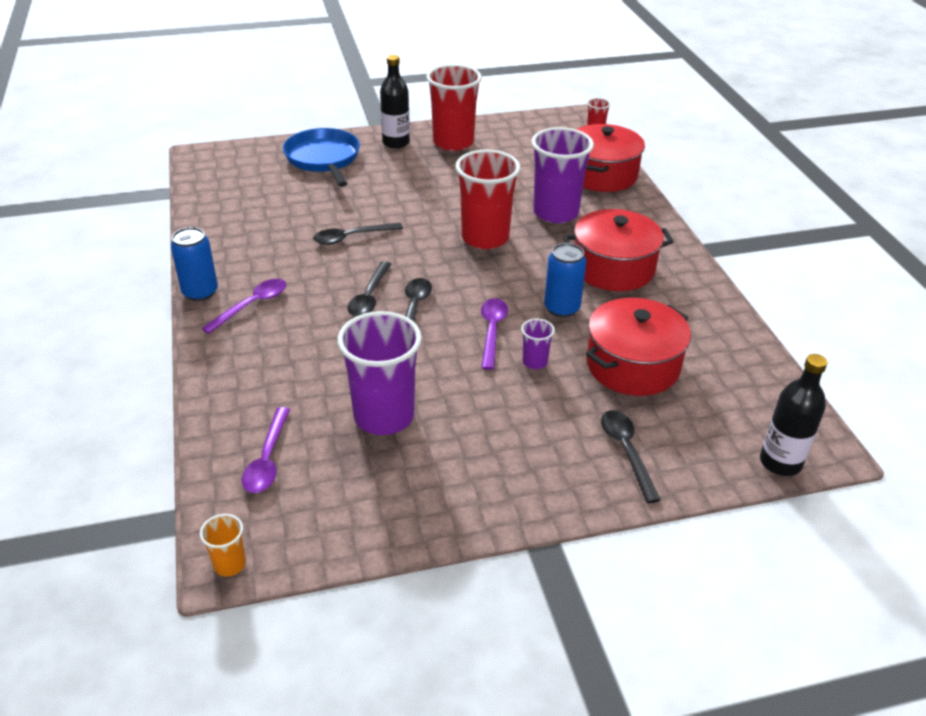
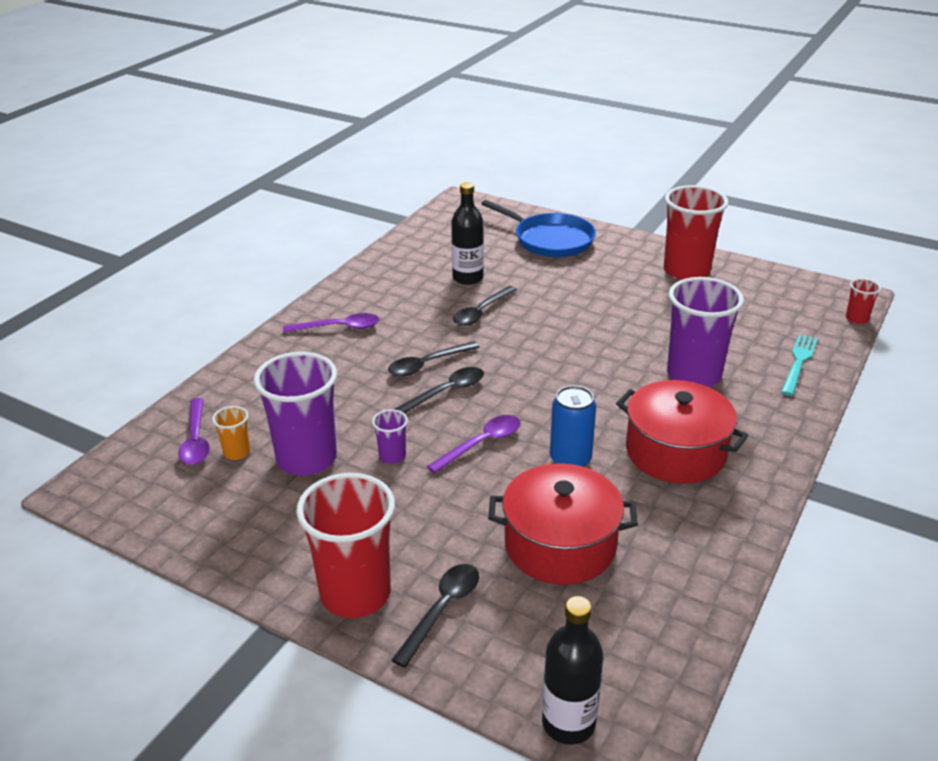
camera: 45 degrees right, 5 degrees down
blue can [171,227,218,301] -> none
orange cup [200,514,246,576] -> orange cup moved to [212,406,250,460]
purple spoon [242,407,290,493] -> purple spoon turned 60 degrees counterclockwise [178,398,210,465]
blue pan [283,128,360,187] -> blue pan turned 105 degrees clockwise [482,200,596,257]
black spoon [313,223,403,245] -> black spoon turned 75 degrees counterclockwise [453,286,517,326]
black bottle [380,55,410,149] -> black bottle moved to [451,182,484,285]
red cup [455,150,520,249] -> red cup moved to [296,473,395,618]
purple cup [521,319,555,369] -> purple cup moved to [372,409,408,464]
red pot [576,124,645,192] -> turquoise fork [781,334,818,396]

